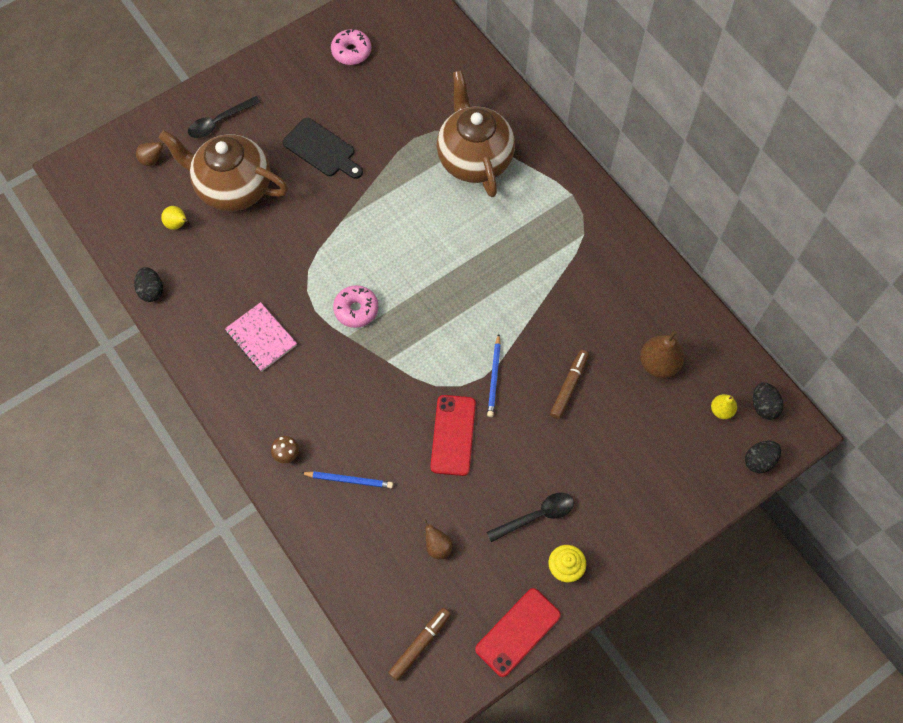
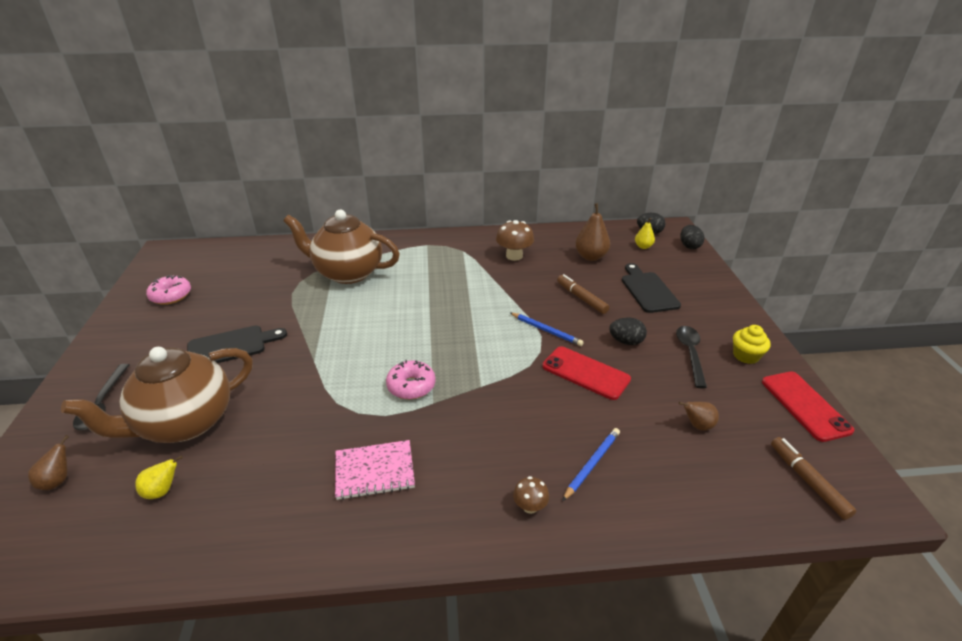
camera: 60 degrees left, 30 degrees down
black egg [134,267,163,302] -> black egg moved to [609,318,647,345]
none -> brown mushroom [496,220,534,261]
none -> black cutting board [622,263,681,313]

